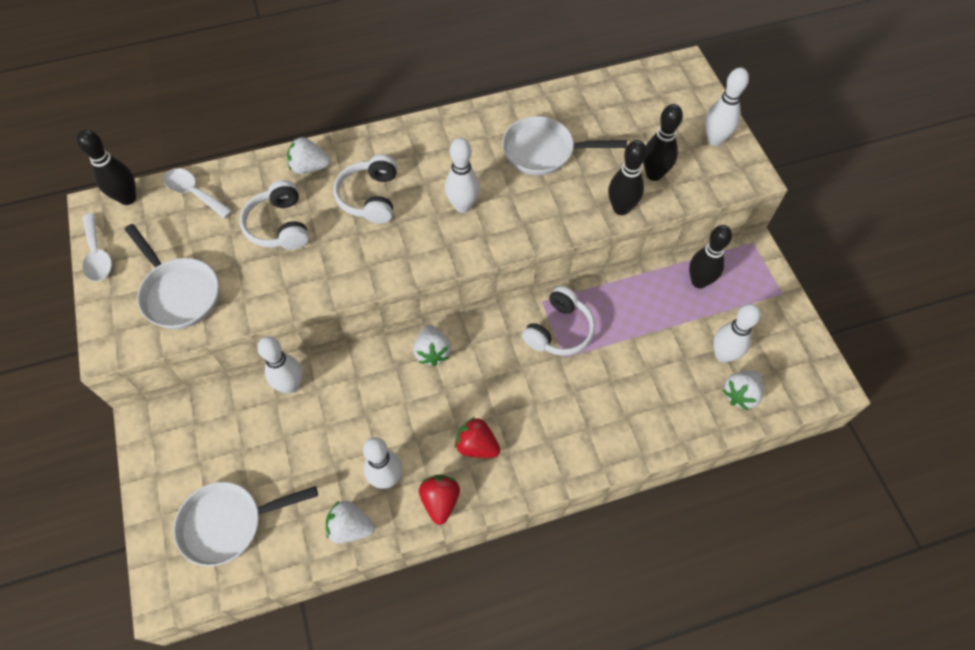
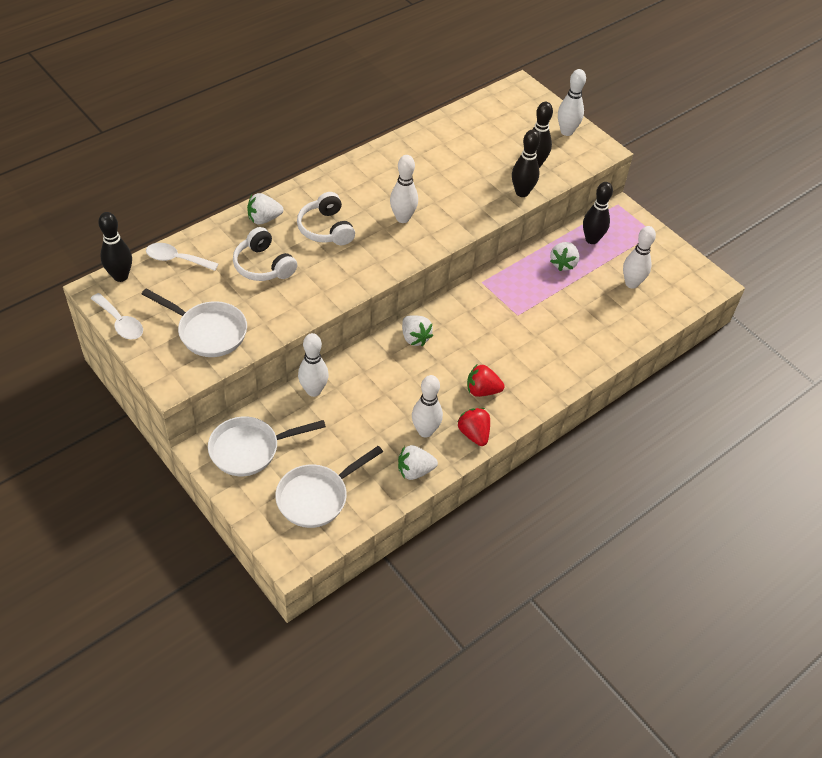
camera: 25 degrees left, 10 degrees down
white pan [502,116,627,176] -> white pan moved to [208,416,326,476]
white headphones [522,286,595,356] -> none
white strawberry [722,371,763,411] -> white strawberry moved to [550,242,579,271]

